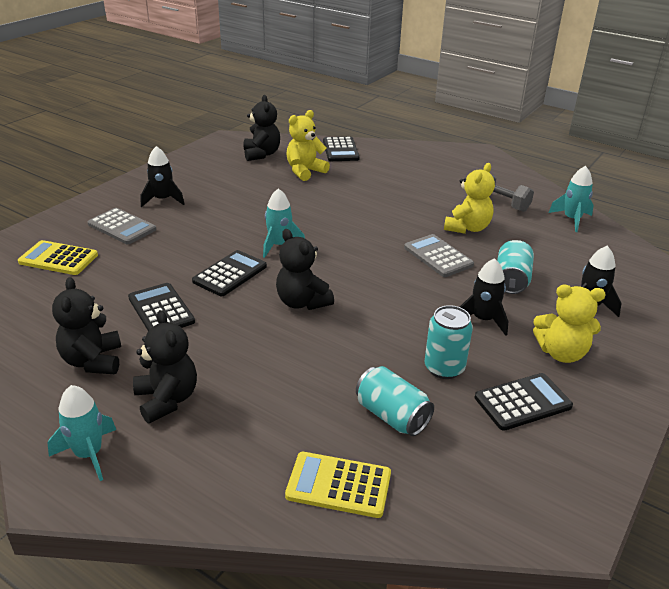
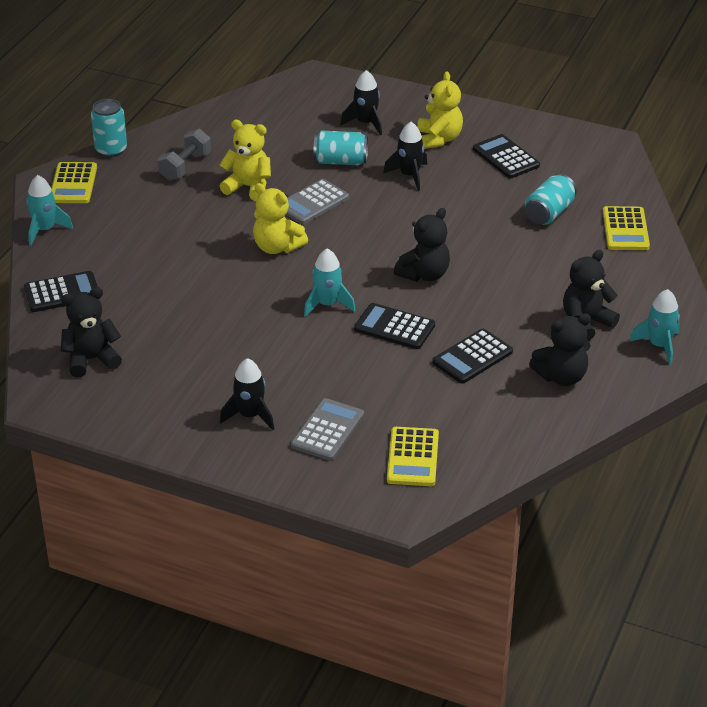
camera: 100 degrees left, 5 degrees up
yellow teddy bear [286,110,330,181] -> yellow teddy bear moved to [253,183,308,254]
turquoise can [425,305,473,379] -> turquoise can moved to [91,99,127,157]
turquoise rocket [549,166,594,232] -> turquoise rocket moved to [26,175,73,245]
none -> yellow calculator [51,162,97,203]

